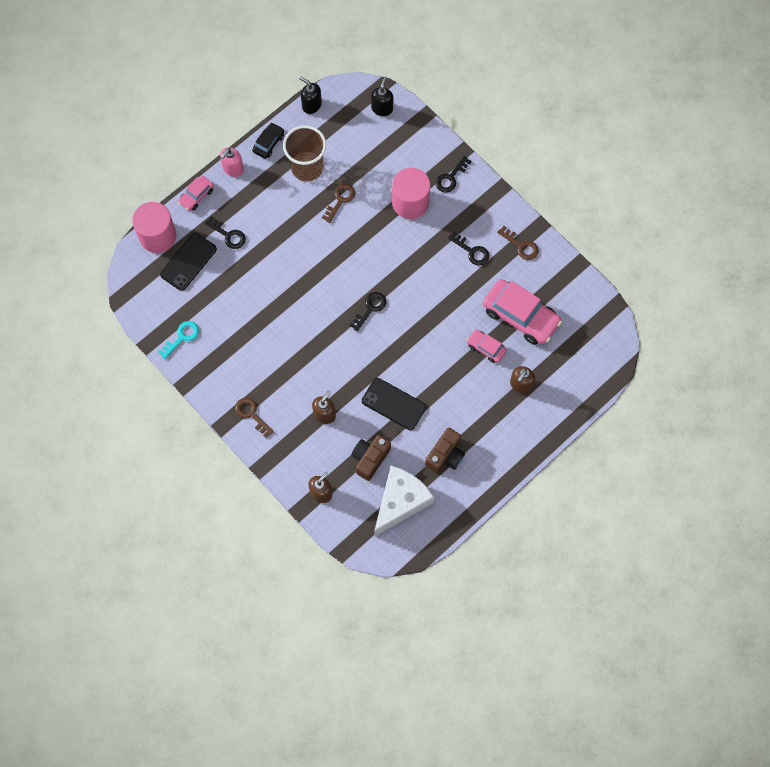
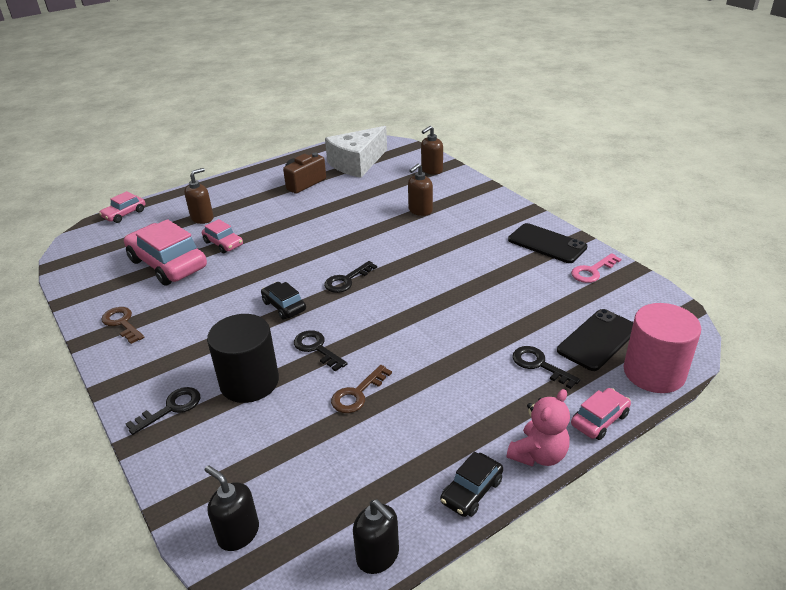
camera: 170 degrees left, 35 degrees down
turquoise key [158,321,199,359] -> pink key [571,253,621,283]
pink soap dispenser [220,148,244,177] -> pink teddy bear [507,389,570,466]
brown key [235,398,274,438] -> none
brown cup [283,125,326,181] -> none
brown camera [351,435,391,481] -> none
black phone [362,378,426,430] -> black phone moved to [508,223,587,263]
black soap dispenser [371,77,393,116] -> black soap dispenser turned 105 degrees clockwise [205,465,259,551]
pink cylinder [392,168,430,219] -> black cylinder [207,314,279,403]
black key [448,231,489,266] -> black key moved to [294,330,348,372]
none -> pink car [99,191,145,223]
none -> black car [261,282,306,319]

